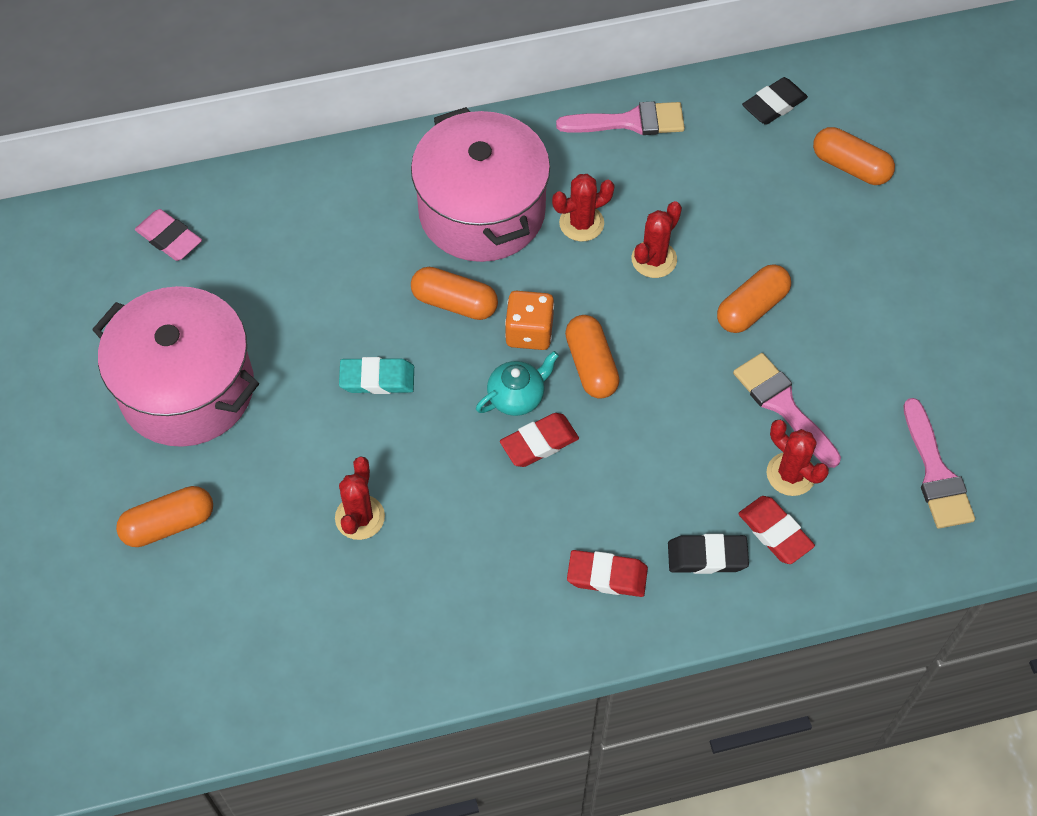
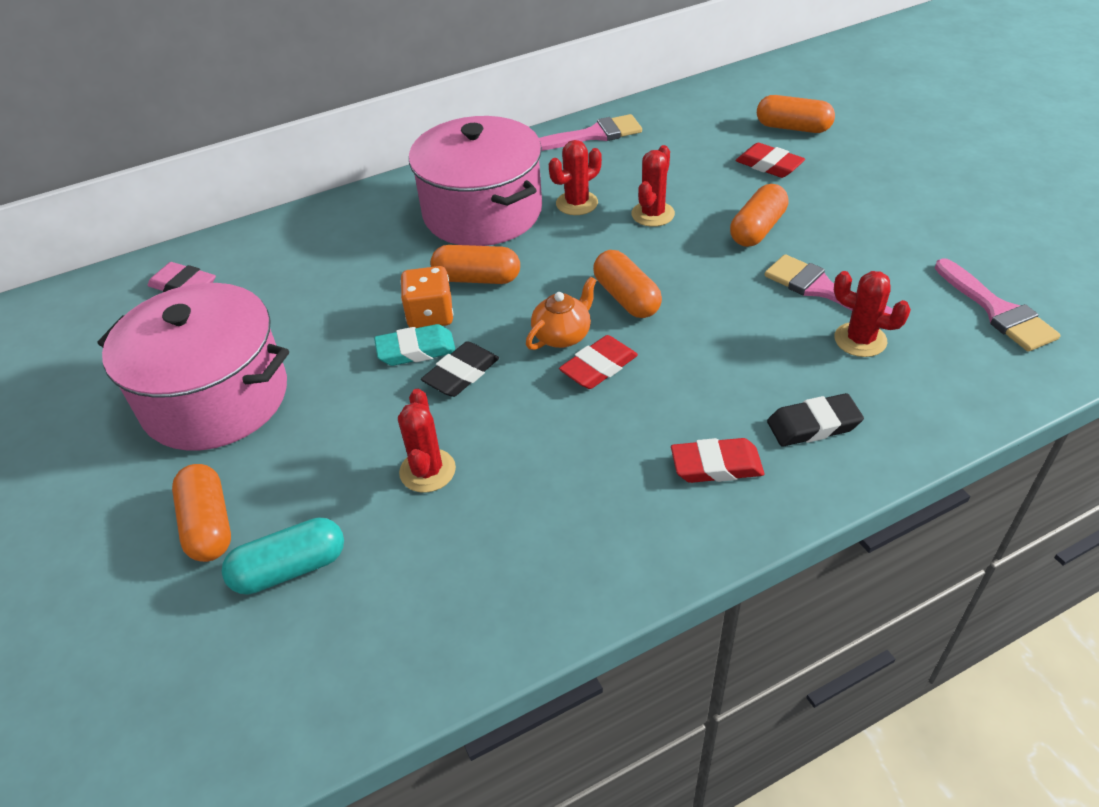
camera: 10 degrees left, 15 degrees down
orange capsule [116,486,213,547] -> orange capsule turned 75 degrees counterclockwise [172,464,231,562]
turquoise teapot [476,351,559,416] -> orange teapot [526,276,597,350]
orange dice [505,291,554,350] -> orange dice moved to [400,266,453,328]
red eraser [738,496,815,564] -> red eraser moved to [736,143,805,178]
black eraser [742,77,808,125] -> black eraser moved to [421,341,499,397]
none -> turquoise capsule [222,517,344,595]

